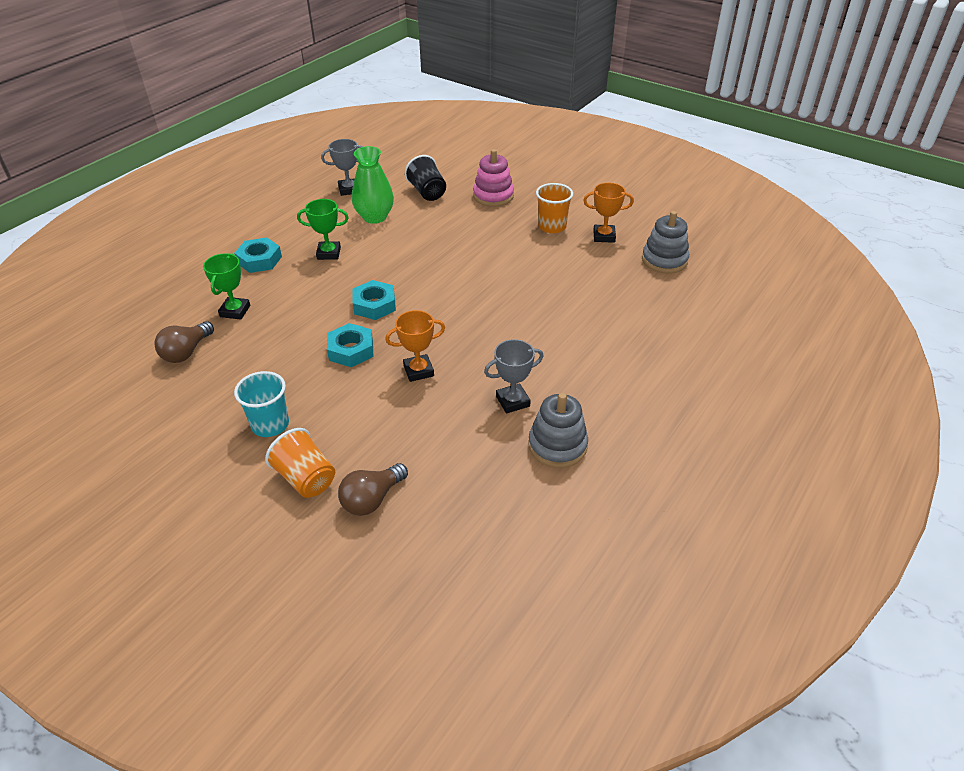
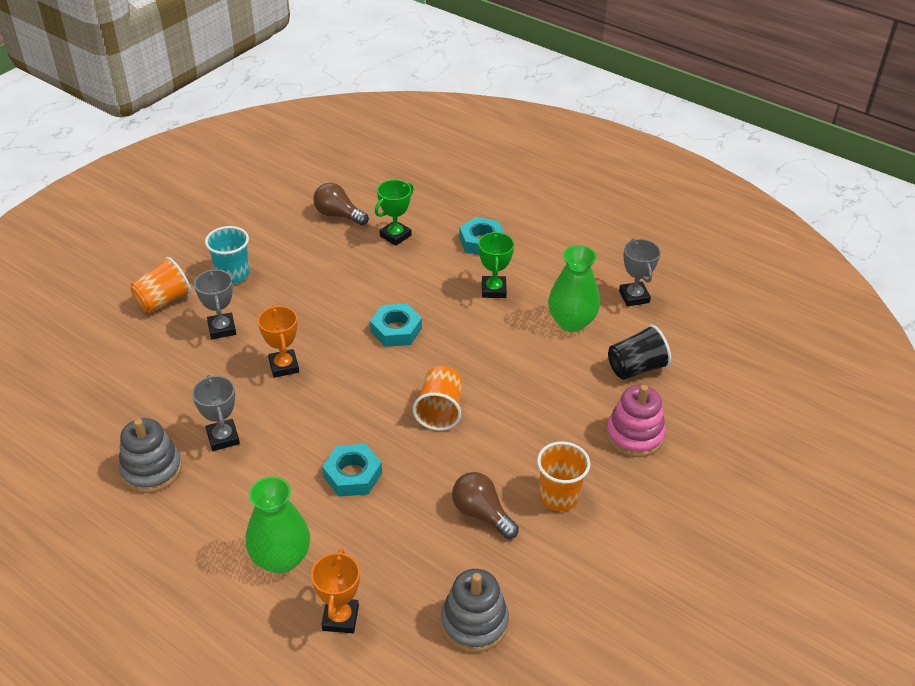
camera: 90 degrees right, 0 degrees up
green trophy [203,253,250,320] -> green trophy turned 60 degrees counterclockwise [375,180,414,246]
turquoise nut [327,323,373,367] -> turquoise nut moved to [322,444,382,497]
brown light bulb [338,463,408,516] -> brown light bulb moved to [452,472,519,539]
orange trophy [583,183,634,243] -> orange trophy moved to [311,548,360,633]
none -> grey trophy [194,269,236,339]
none -> green vase [246,476,310,574]
none -> orange cup [413,366,462,431]

